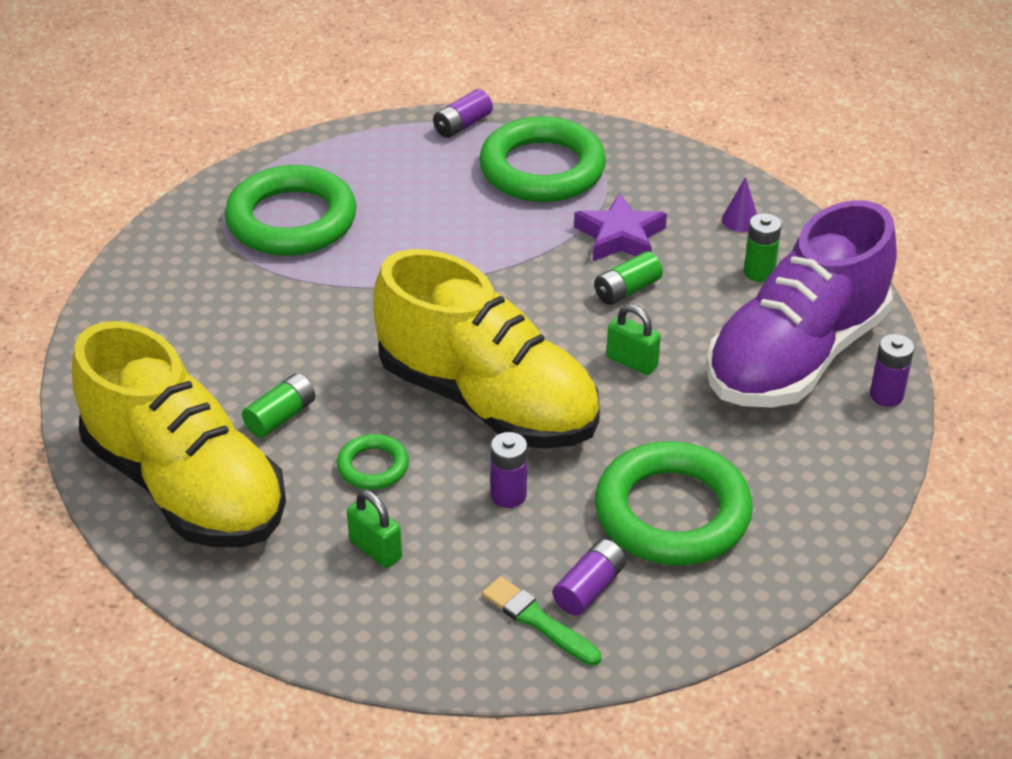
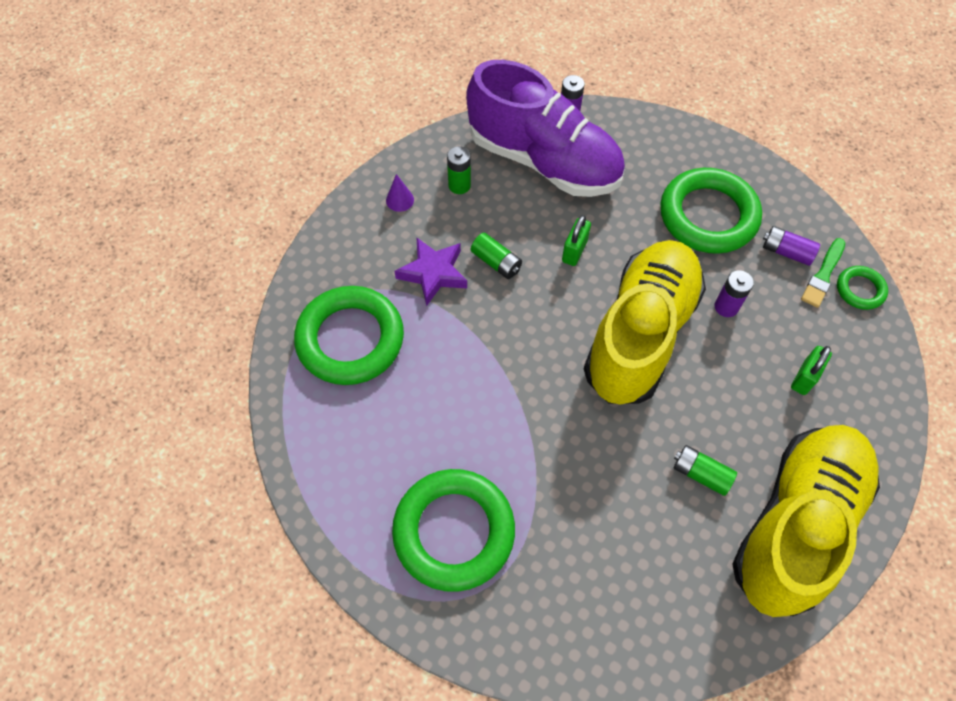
camera: 100 degrees left, 20 degrees up
green ring [337,434,409,490] -> green ring moved to [837,266,888,310]
purple battery [433,89,493,138] -> none

